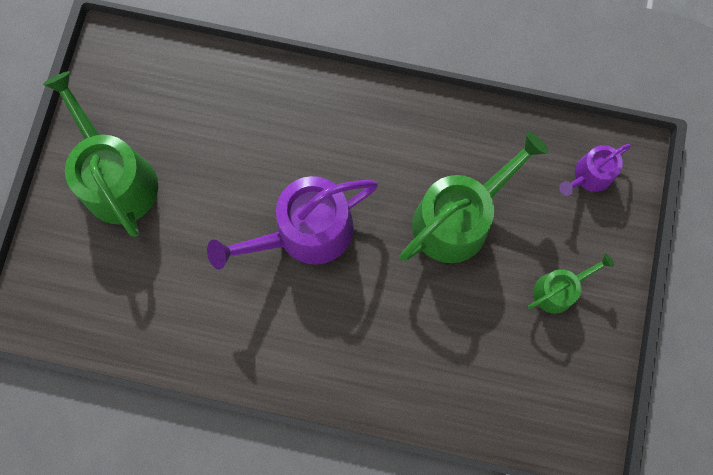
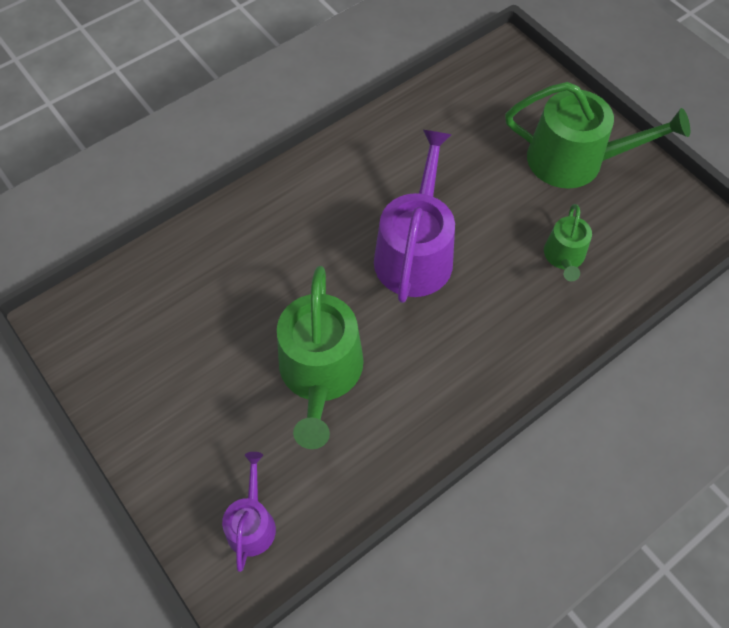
camera: 130 degrees right, 15 degrees down
green watering can [528,254,614,314] -> green watering can moved to [544,204,592,281]

